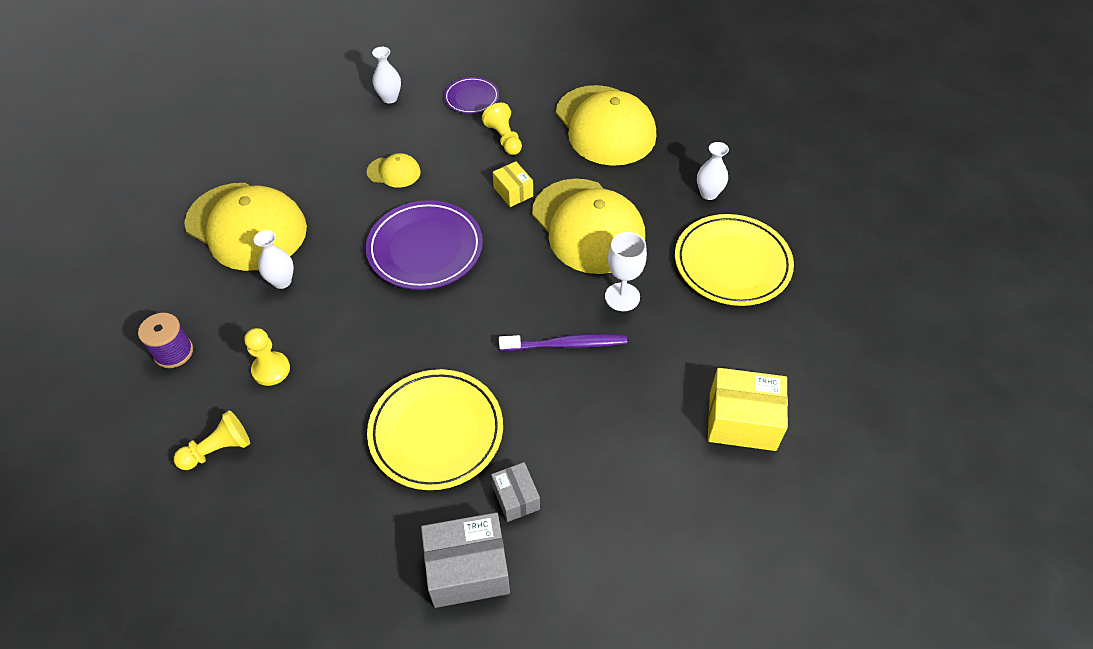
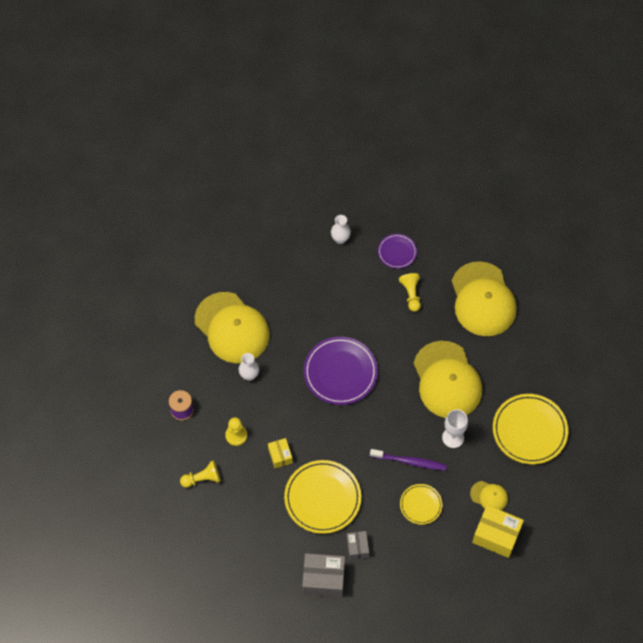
camera: 15 degrees right, 10 degrees up
yellow cap [367,153,421,188] -> yellow cap moved to [470,481,508,510]
yellow box [493,161,533,207] -> yellow box moved to [268,438,293,468]
white vase [697,142,729,200] -> none
none -> yellow plate [400,484,442,525]

